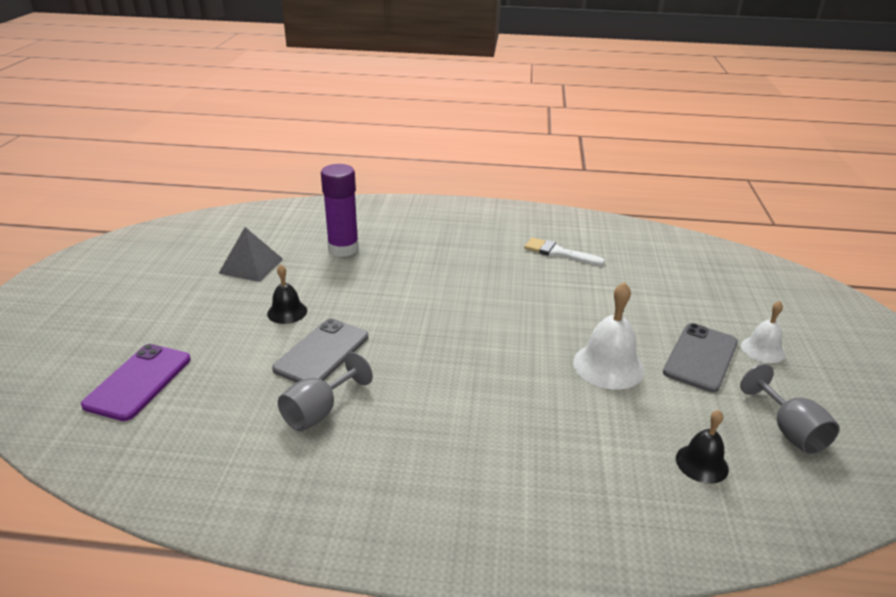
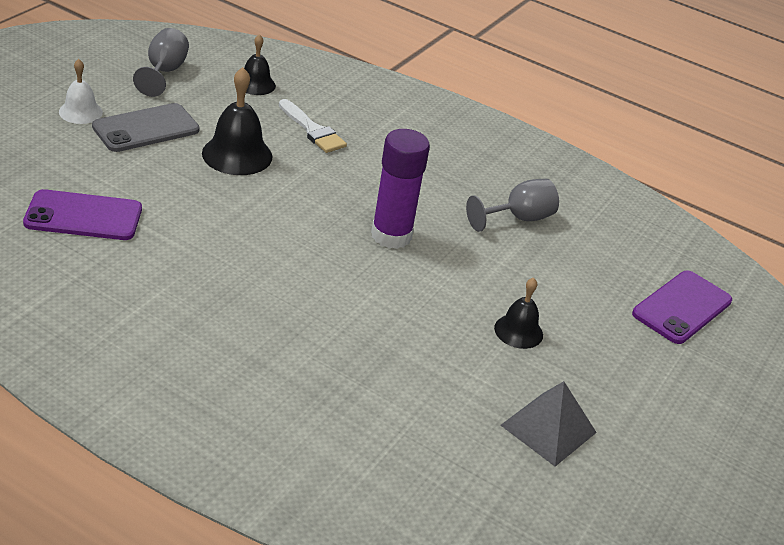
camera: 160 degrees left, 5 degrees up
grey phone [272,318,368,383] -> none
purple glue stick [321,164,359,257] -> purple glue stick moved to [371,129,430,249]
white brush [524,237,605,266] -> white brush moved to [279,99,347,153]
white bell [573,282,644,389] -> black bell [202,67,273,175]
none -> purple phone [23,189,142,240]

